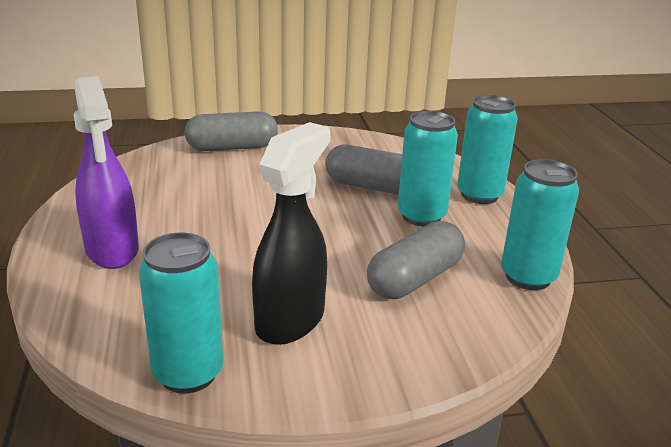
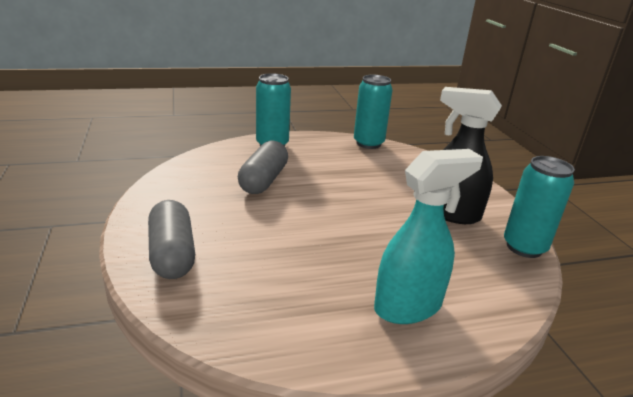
camera: 95 degrees left, 0 degrees up
purple spray bottle [74,76,139,269] -> turquoise spray bottle [374,149,483,324]
grey capsule [367,221,465,299] -> none
turquoise can [398,111,458,226] -> none

